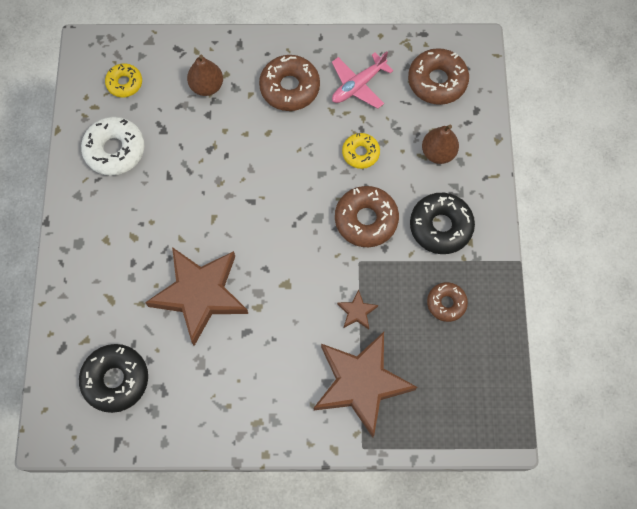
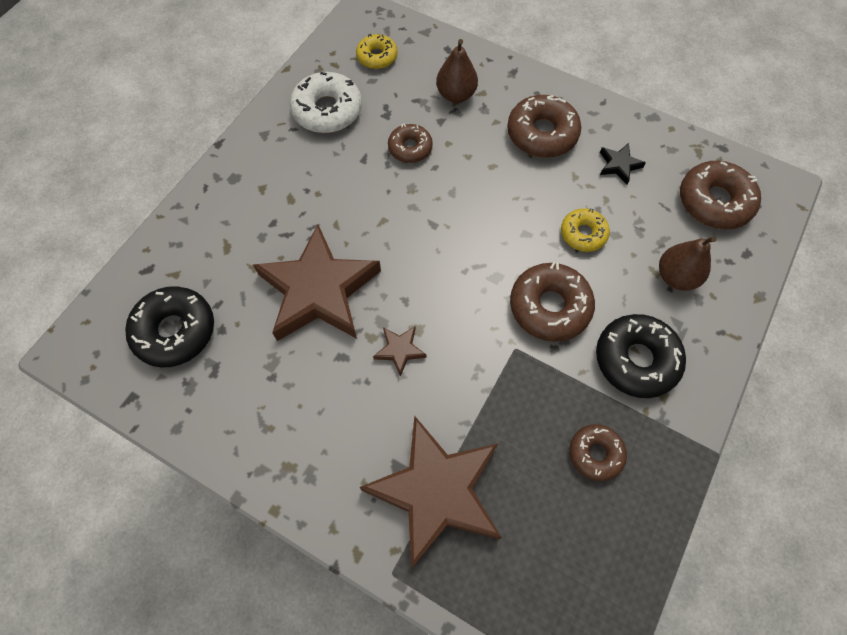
camera: 30 degrees right, 5 degrees down
pink plane [332,51,394,109] -> black star [600,143,646,184]
brown star [337,290,378,330] -> brown star moved to [373,327,427,377]
none -> brown donut [388,124,433,163]

